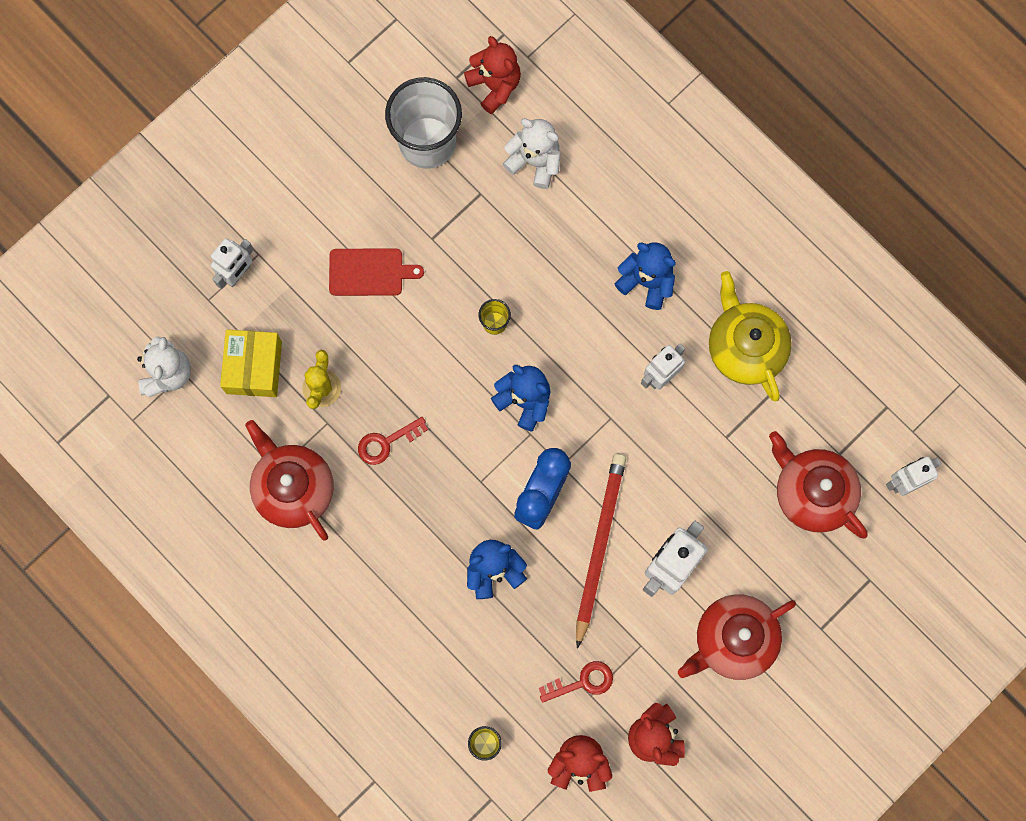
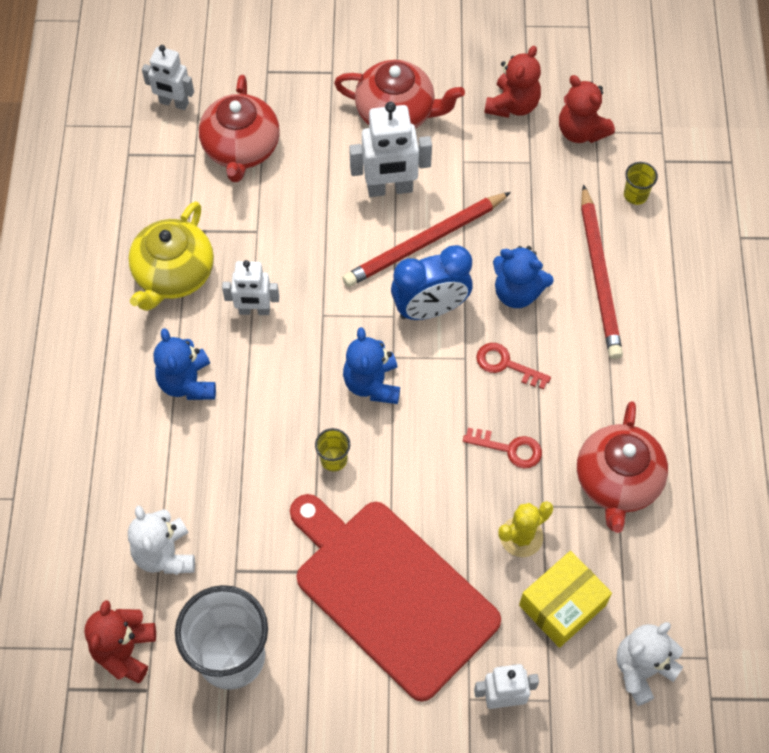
camera: 135 degrees left, 15 degrees down
red cutting board [329,248,424,296] -> red cutting board [290,494,501,702], size x2.21
red key [539,661,613,703] -> red key moved to [476,343,551,390]
none -> red pencil [581,184,623,359]

